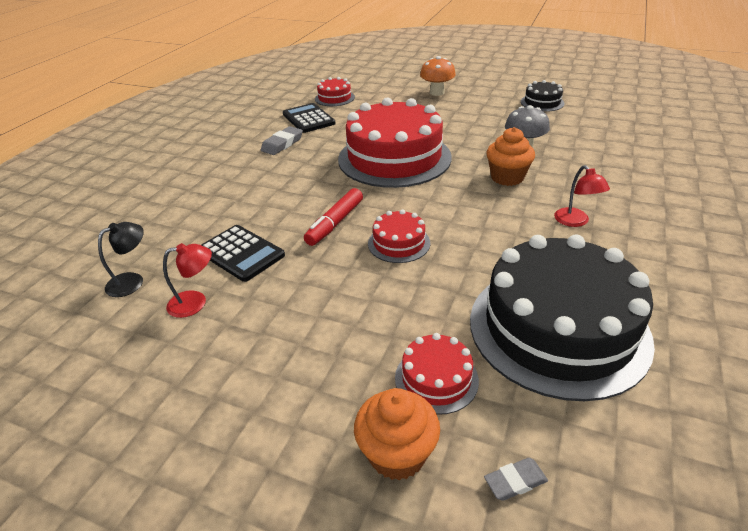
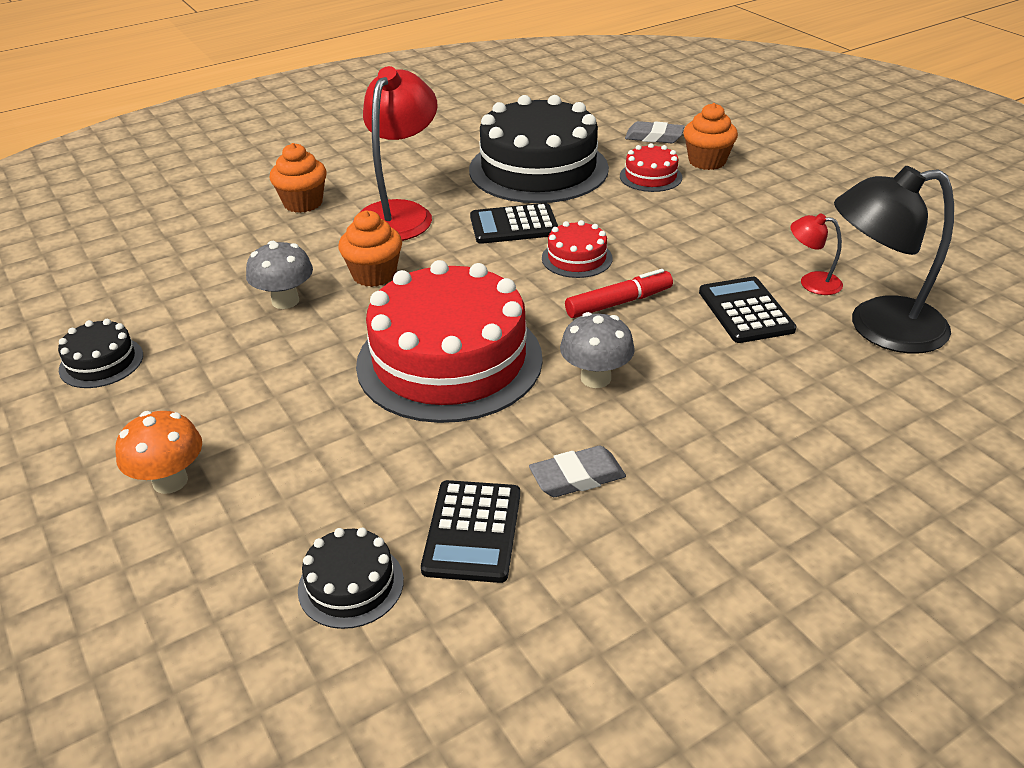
camera: 145 degrees left, 0 degrees up
black lamp [98,222,144,297] -> black lamp [834,166,954,353], size x2.17
red cake [315,77,355,106] -> black cake [298,528,404,629]
grey eraser [484,458,548,501] -> grey eraser [625,121,685,143], size x1.58
red lamp [554,165,610,227] -> red lamp [353,66,438,241], size x2.17
none -> orange cupcake [269,143,327,213]
none -> black calculator [470,203,558,244]
none -> grey mushroom [560,312,635,388]

